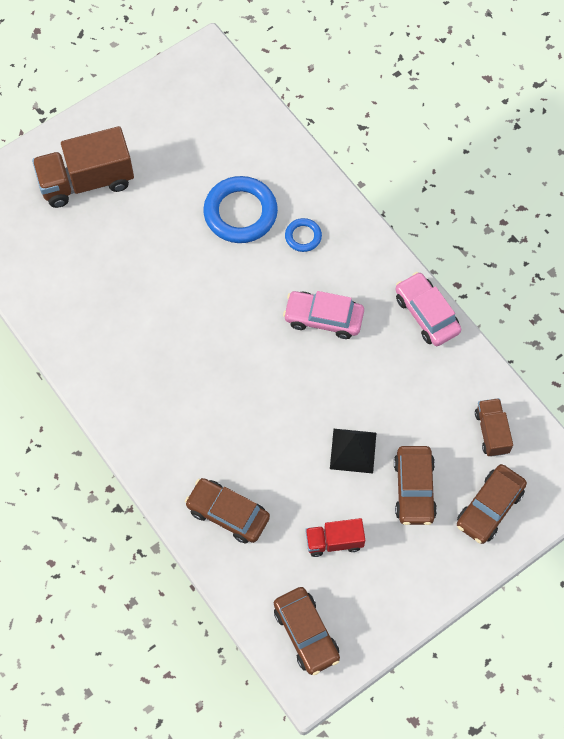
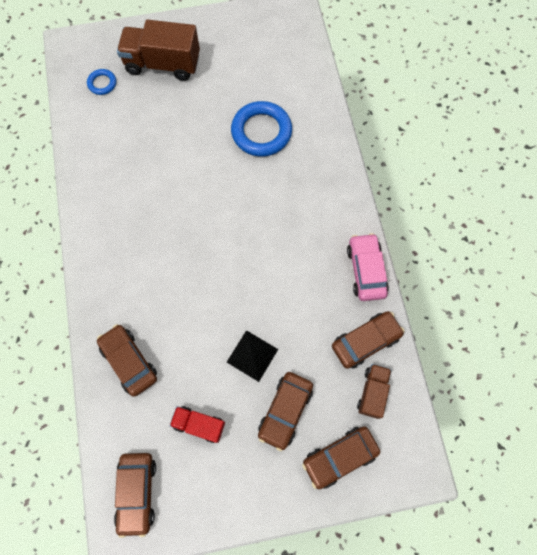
camera: 25 degrees right, 5 degrees up
pink car [283,291,364,339] -> none
blue ring [285,218,322,252] -> blue ring moved to [87,69,116,95]
none -> brown car [332,311,405,369]

